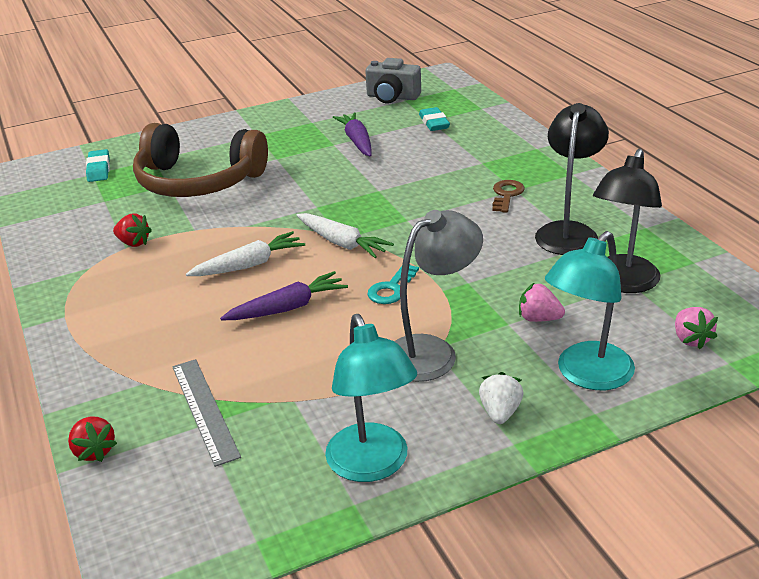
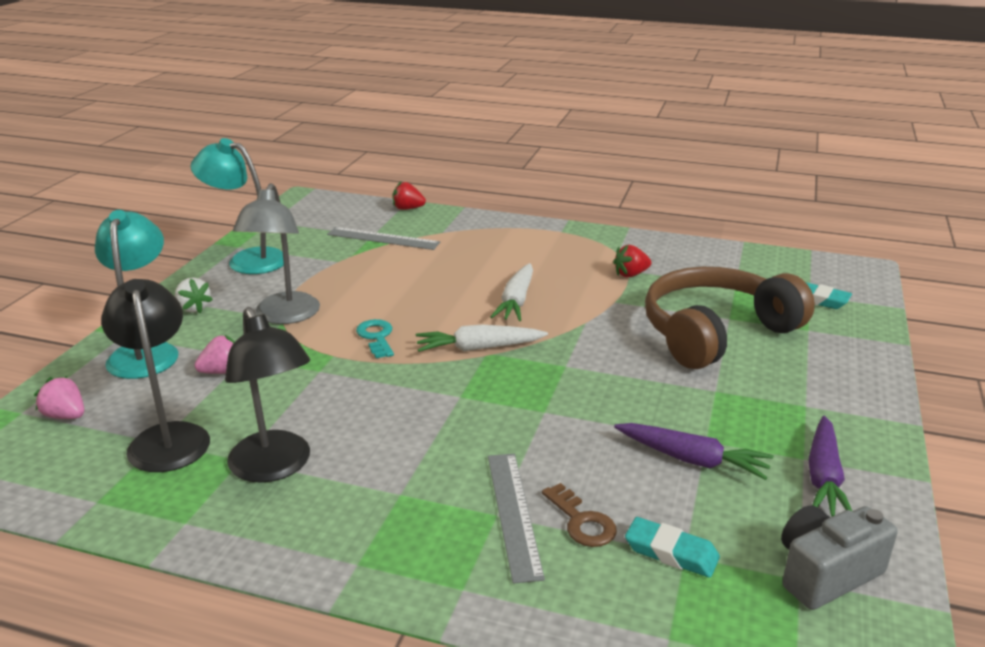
camera: 130 degrees right, 5 degrees down
purple carrot [220,271,348,320] -> purple carrot moved to [808,416,852,517]
brown key [492,180,525,213] -> brown key moved to [542,483,617,547]
none -> grey ruler [488,454,545,584]

